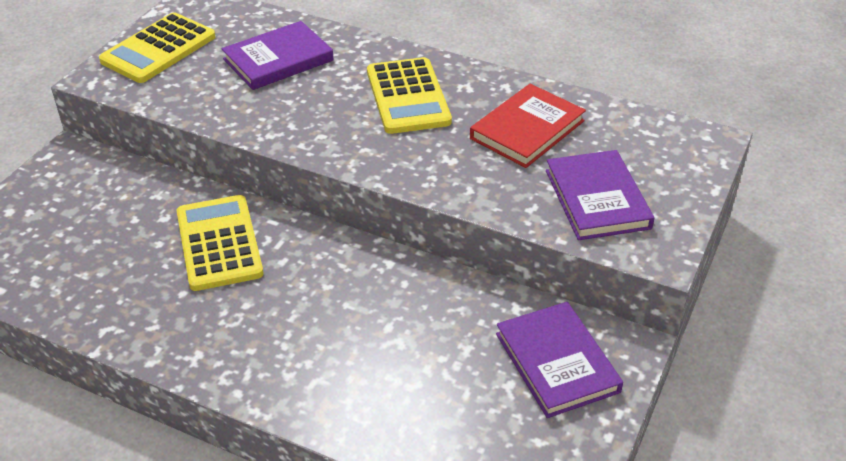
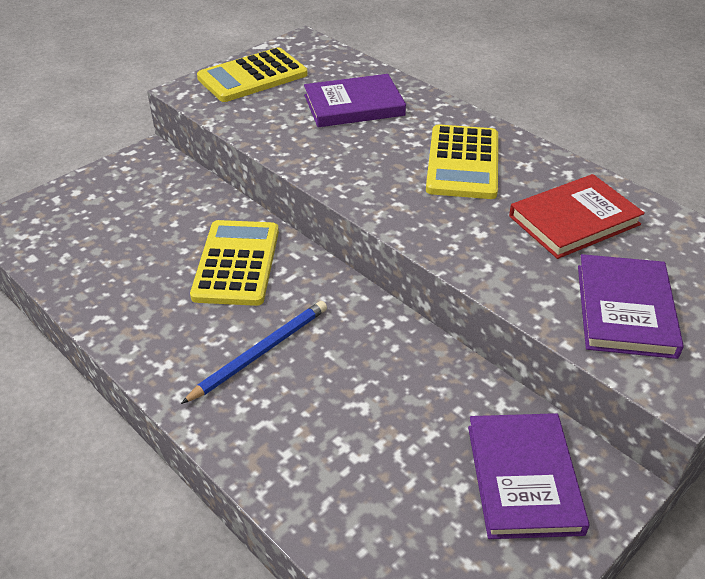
camera: 20 degrees right, 0 degrees up
none -> blue pencil [181,301,327,404]

